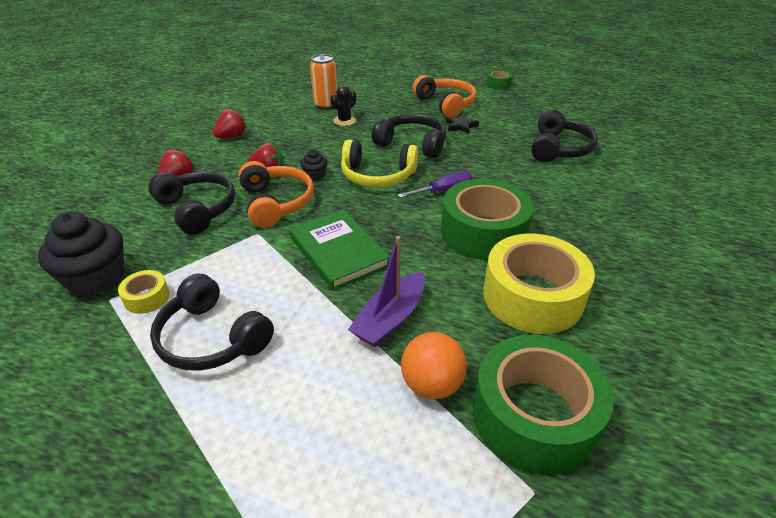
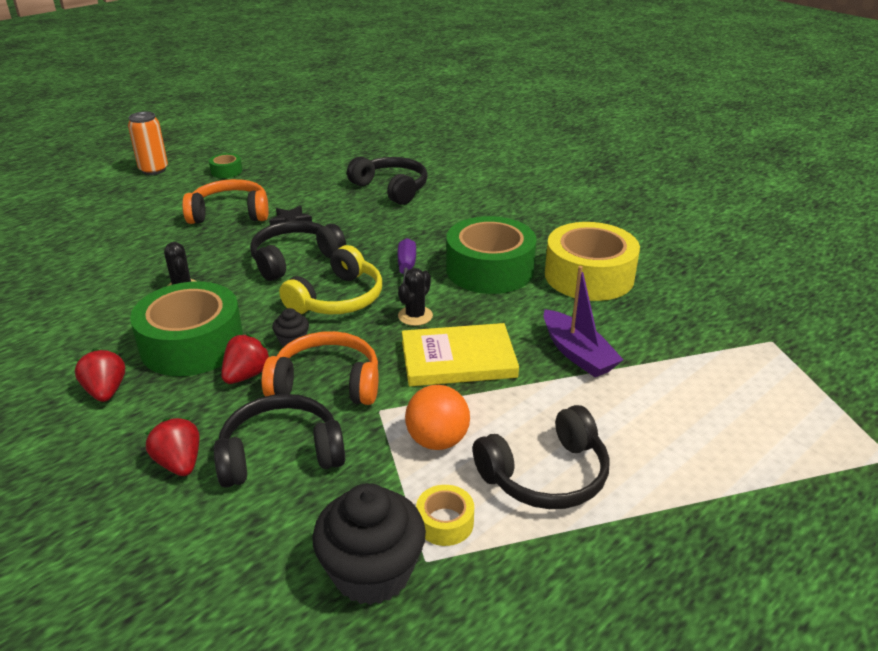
camera: 65 degrees left, 5 degrees down
green book [289,210,390,290] -> yellow book [402,323,519,386]
orange can [310,54,337,110] -> orange can moved to [128,112,168,175]
orange ball [401,332,467,399] -> orange ball moved to [405,385,470,450]
green tape [473,335,614,475] -> green tape moved to [130,282,243,376]
none -> black cactus [398,268,433,326]

